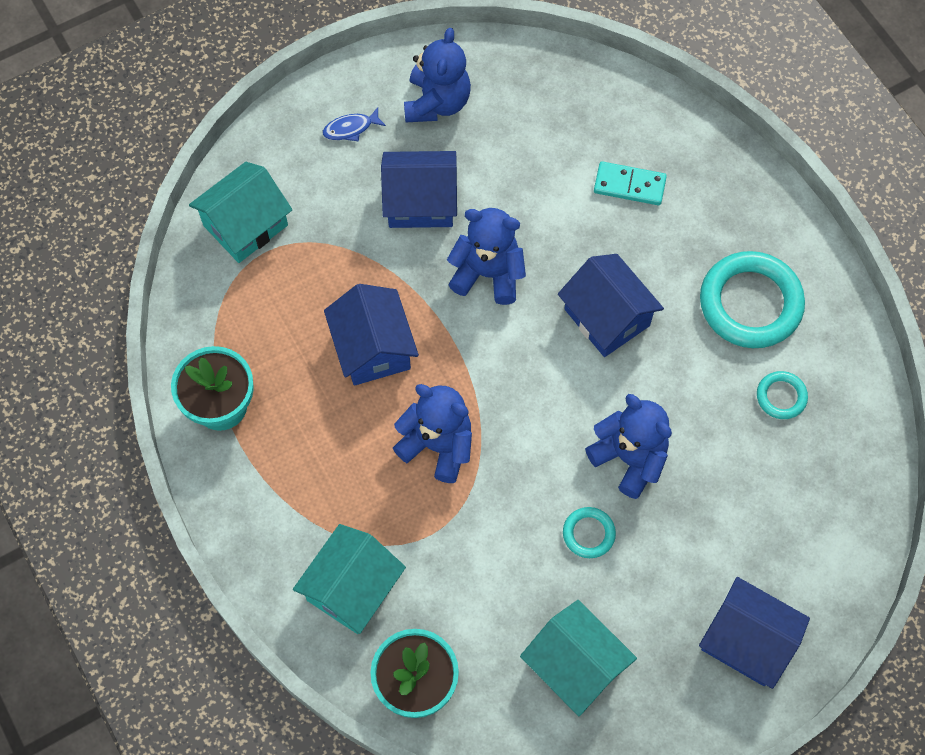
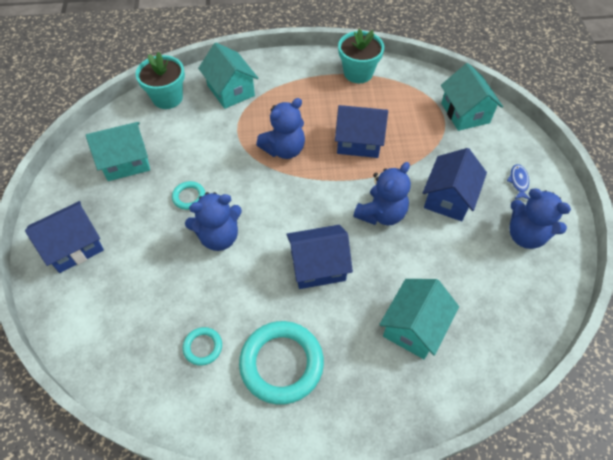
camera: 115 degrees right, 10 degrees down
turquoise domino [594,161,667,205] -> turquoise house [379,279,459,359]

